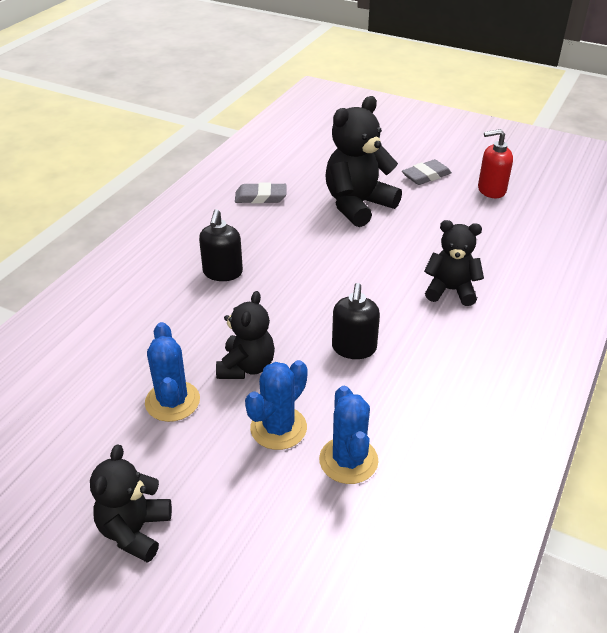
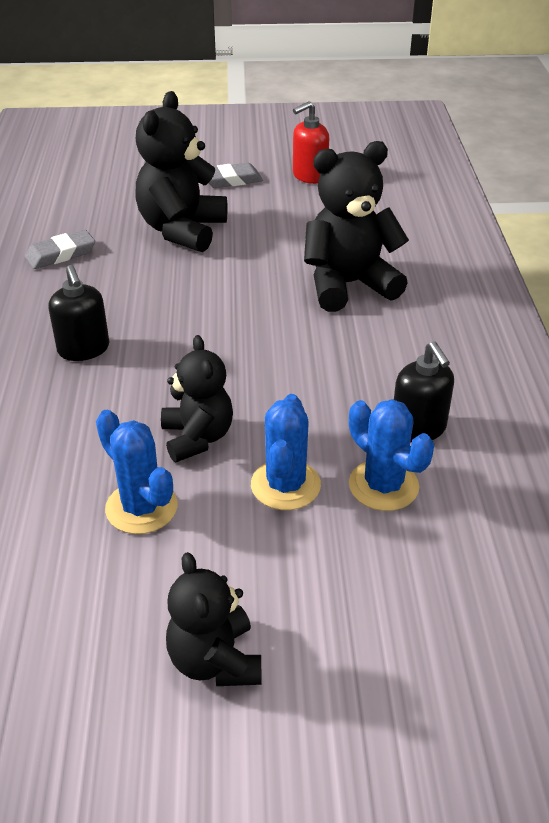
camera: 30 degrees left, 0 degrees up
black soap dispenser [332,283,380,359] -> black soap dispenser moved to [394,341,454,443]
grey eraser [402,159,452,185] -> grey eraser turned 45 degrees clockwise [208,162,263,188]
black teddy bear [424,220,484,306] -> black teddy bear [304,141,409,312], size x1.59

